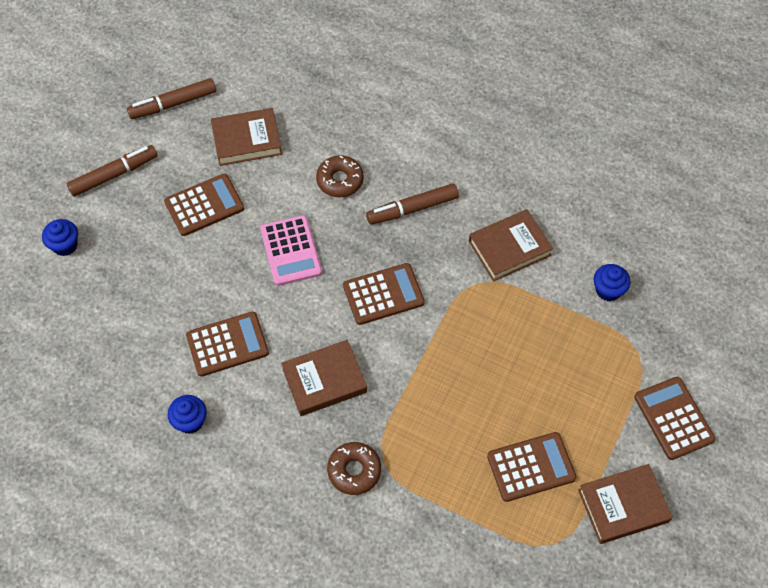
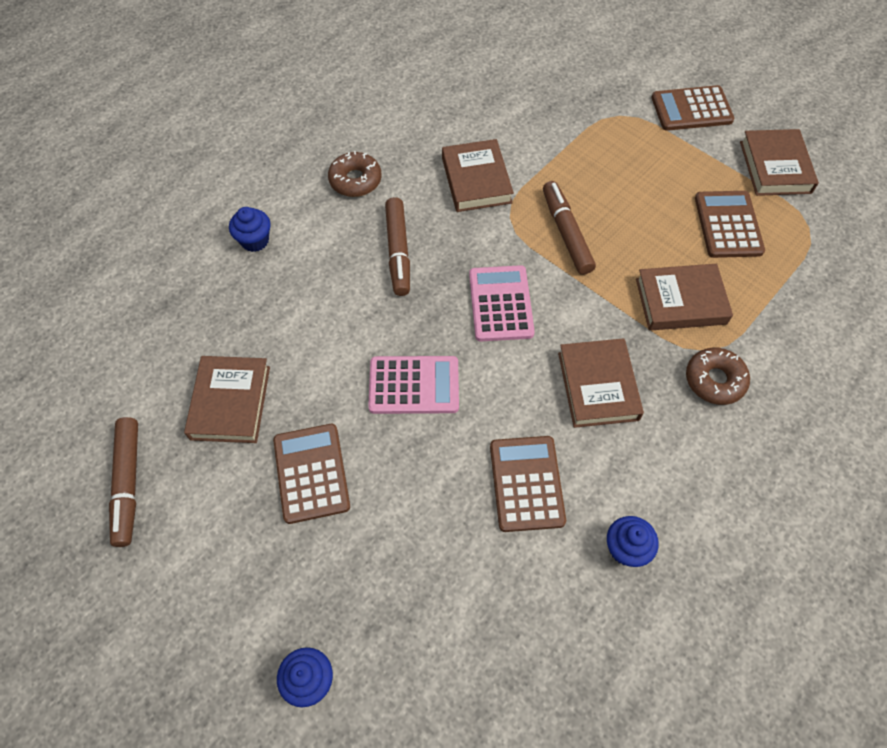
camera: 75 degrees left, 0 degrees up
brown marker [67,145,158,197] -> brown marker moved to [543,181,596,275]
brown donut [316,155,364,197] -> brown donut moved to [328,151,381,197]
brown calculator [343,263,425,325] -> pink calculator [469,265,535,342]
blue cupcake [594,264,630,301] -> blue cupcake moved to [229,207,271,252]
none -> brown book [636,264,733,331]

